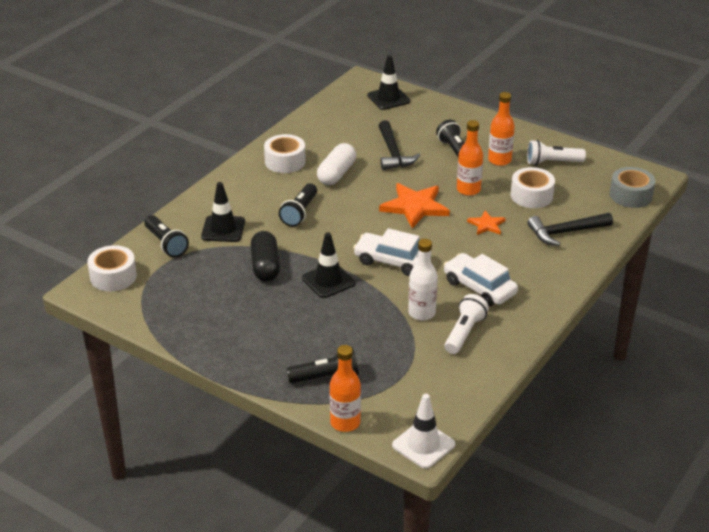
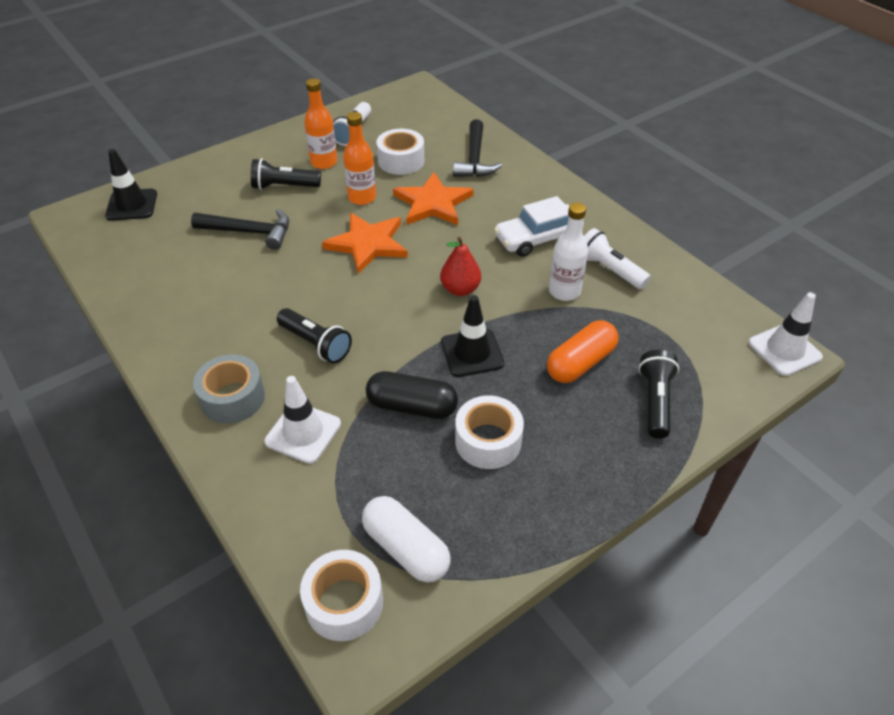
camera: 70 degrees left, 10 degrees up
black flashlight [144,215,189,257] -> none
black traffic cone [201,182,245,242] -> white traffic cone [264,376,341,464]
white tape [264,134,306,173] -> white tape moved to [455,396,524,469]
white capsule [317,143,356,185] -> white capsule moved to [362,496,451,582]
orange bottle [329,345,361,432] -> none
white car [353,228,420,276] -> red pear [440,237,481,296]
orange star [467,211,506,235] -> orange star [393,172,474,225], size x1.85
grey tape [610,167,655,208] -> grey tape moved to [193,354,265,424]
none -> orange capsule [547,320,618,383]

